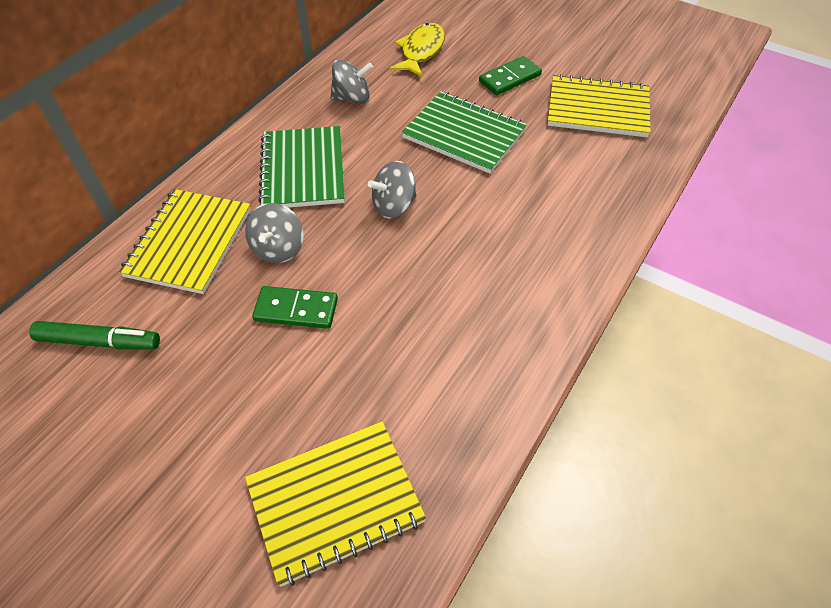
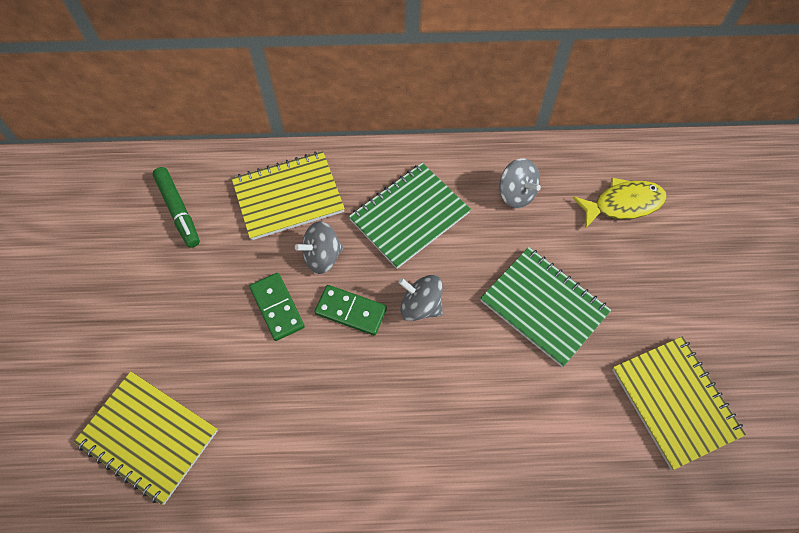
camera: 55 degrees right, 10 degrees up
green notebook [402,91,527,174] -> green notebook turned 45 degrees counterclockwise [480,247,611,367]
green domino [479,56,542,95] -> green domino moved to [315,285,387,336]

